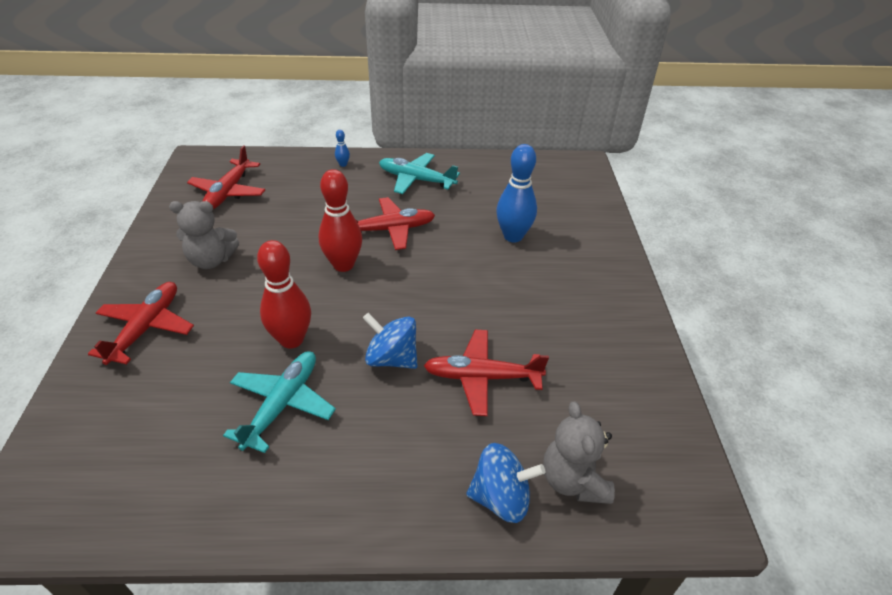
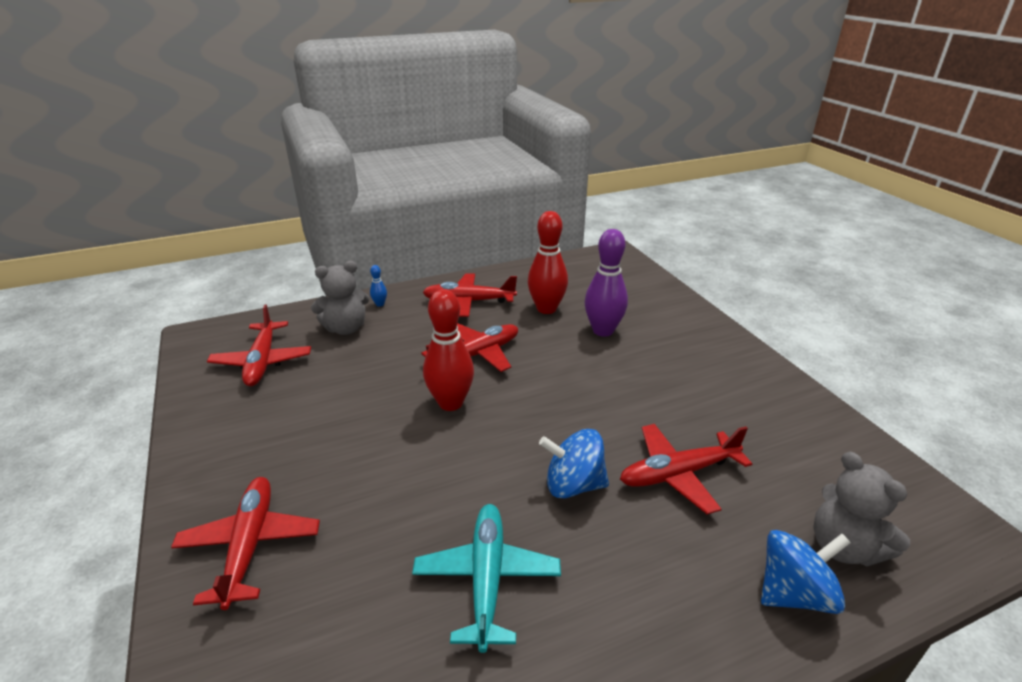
camera: 20 degrees left, 10 degrees down
grey teddy bear [169,201,239,269] -> grey teddy bear moved to [311,261,369,335]
red bowling pin [257,240,311,349] -> red bowling pin moved to [528,211,568,314]
turquoise plane [379,153,460,194] -> red plane [423,273,517,317]
blue bowling pin [496,144,537,242] -> purple bowling pin [584,229,628,337]

